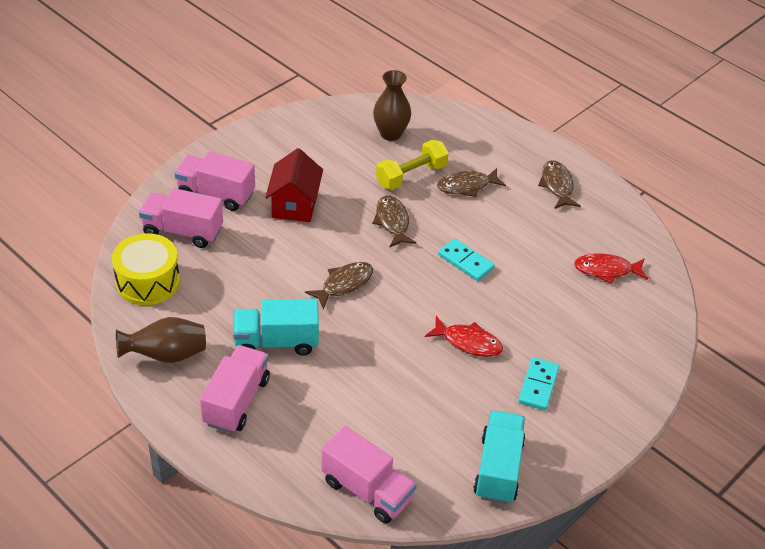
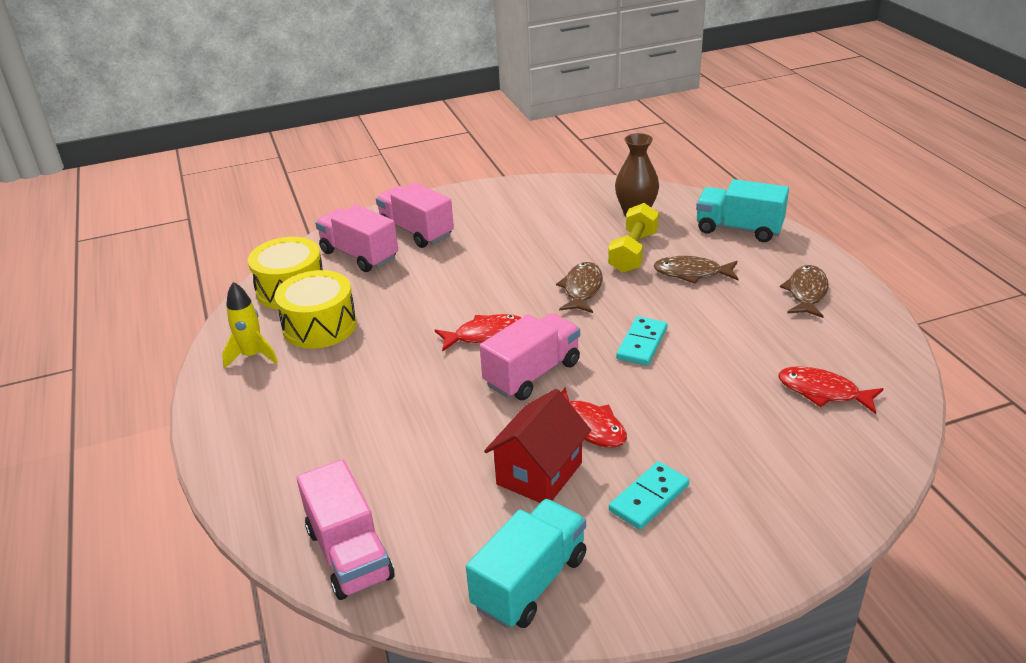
camera: 30 degrees right, 10 degrees down
brown vase [116,317,206,363] -> yellow rocket [222,282,278,368]
pink truck [200,345,270,433] -> pink truck moved to [480,313,580,400]
turquoise truck [233,299,319,356] -> turquoise truck moved to [696,179,789,242]
red house [265,148,323,222] -> red house moved to [484,389,591,503]
brown fish [305,262,373,310] -> red fish [435,314,521,352]
yellow dumbbell [376,140,449,190] -> yellow dumbbell turned 60 degrees counterclockwise [608,203,659,273]
turquoise domino [438,239,495,281] -> turquoise domino turned 45 degrees clockwise [616,316,667,366]
none -> yellow drum [275,270,357,349]

